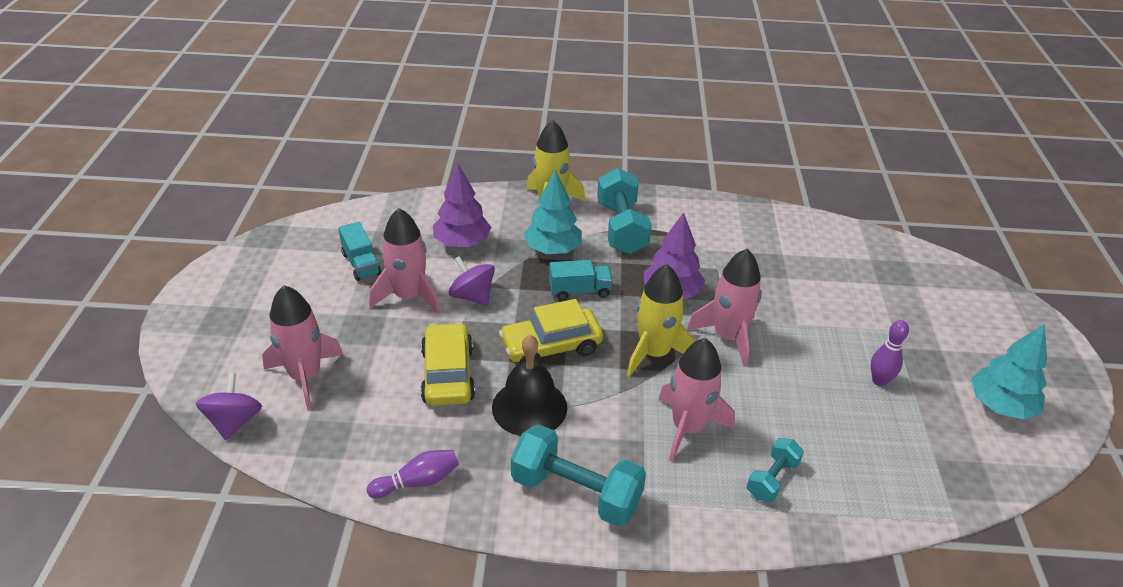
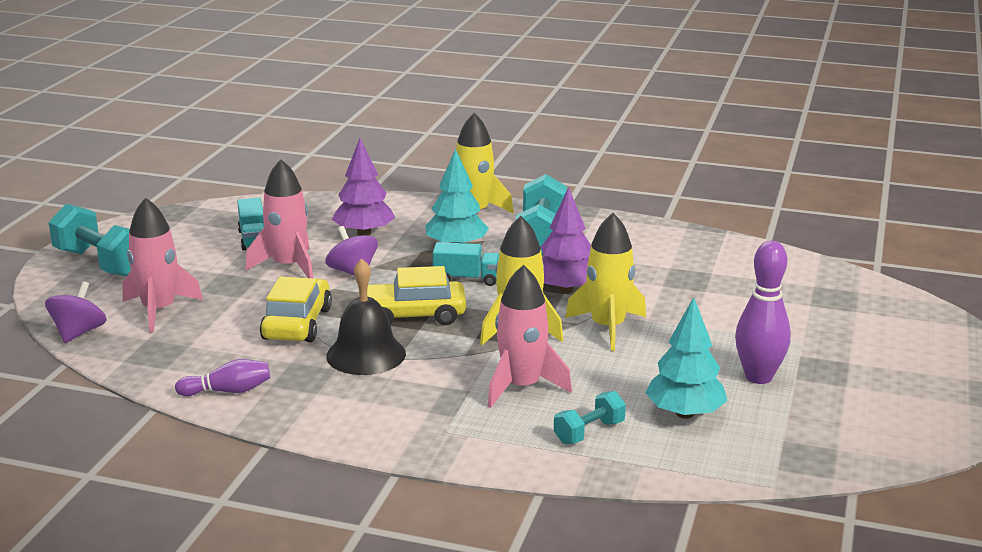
camera: 15 degrees right, 15 degrees down
turquoise dumbbell [511,424,646,527] -> turquoise dumbbell moved to [48,204,131,277]
pink rocket [687,249,762,367] -> yellow rocket [565,213,646,351]
purple bowling pin [870,320,909,386] -> purple bowling pin [735,241,791,384], size x1.62
turquoise tree [971,324,1047,420] -> turquoise tree moved to [646,297,728,419]

